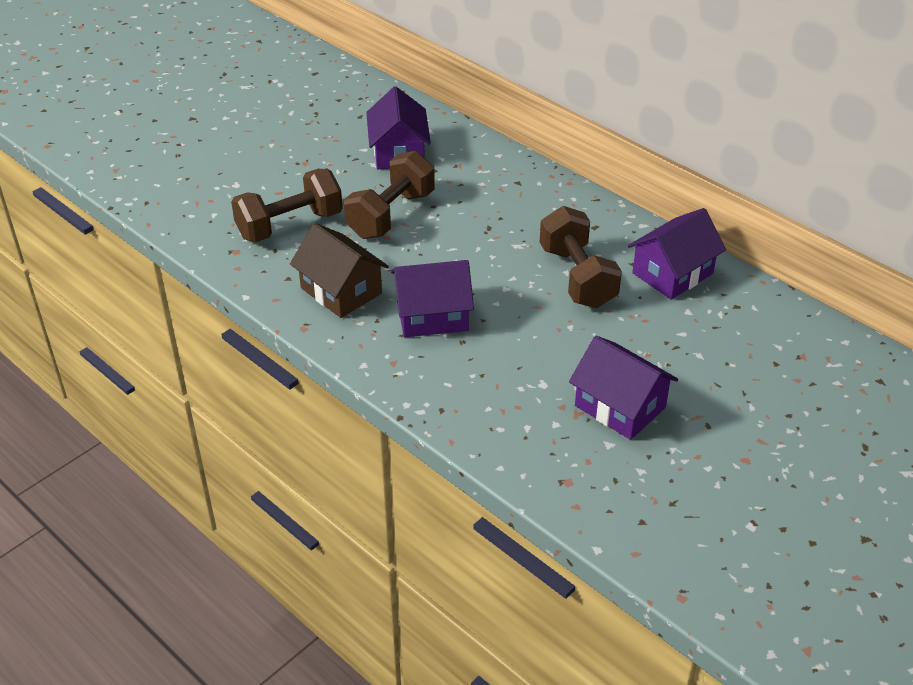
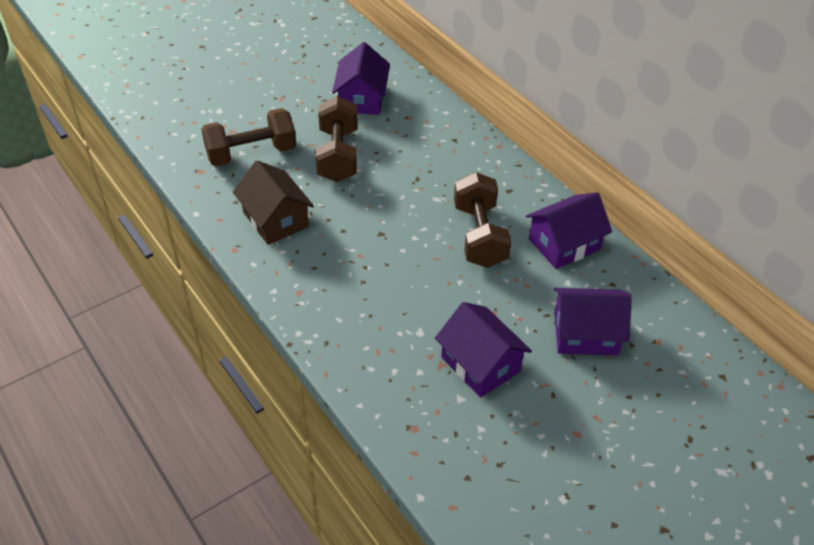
camera: 10 degrees right, 5 degrees up
brown dumbbell [344,151,435,239] -> brown dumbbell turned 45 degrees counterclockwise [316,96,358,182]
purple house [391,260,474,337] -> purple house moved to [554,288,632,356]

